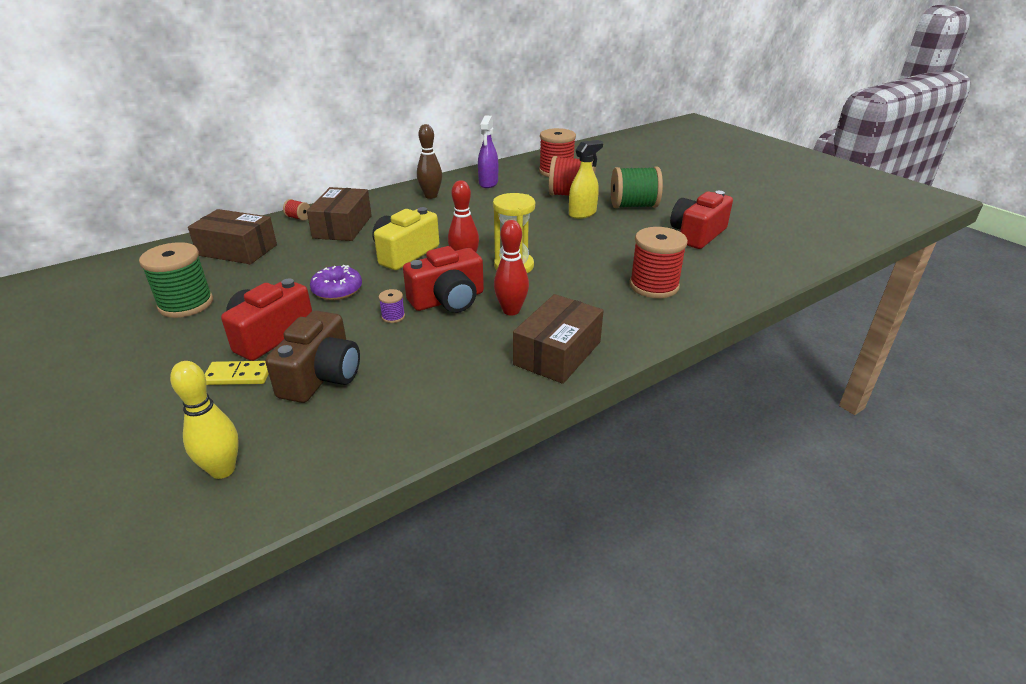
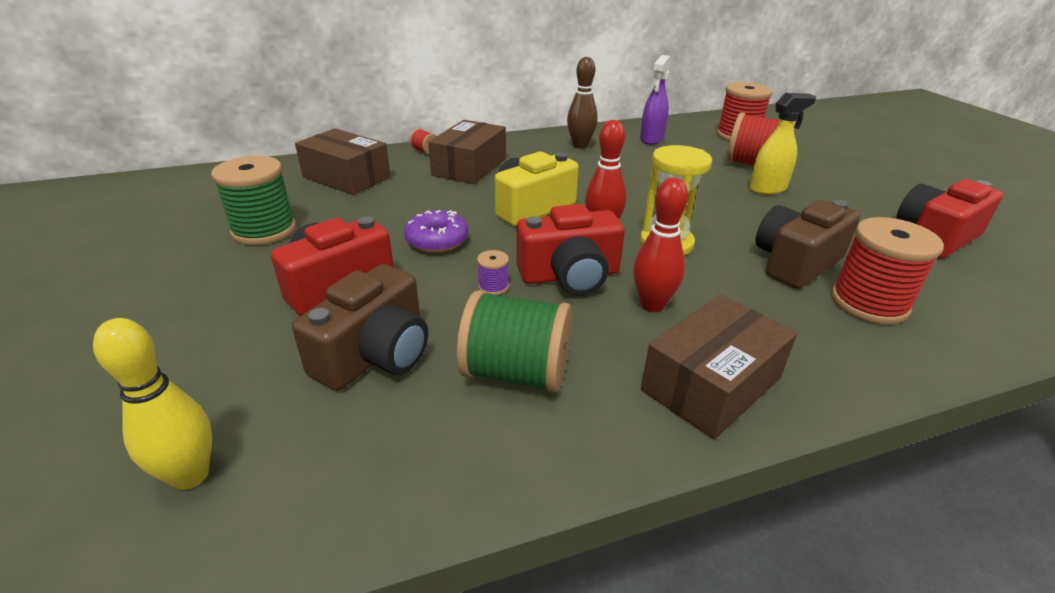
camera: 15 degrees right, 0 degrees up
yellow domino [205,361,269,385] -> none
green spool [611,167,663,208] -> green spool moved to [456,290,572,393]
none -> brown camera [756,200,860,289]

